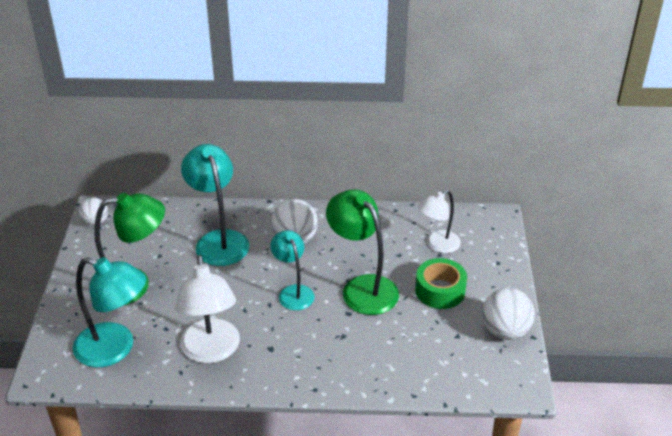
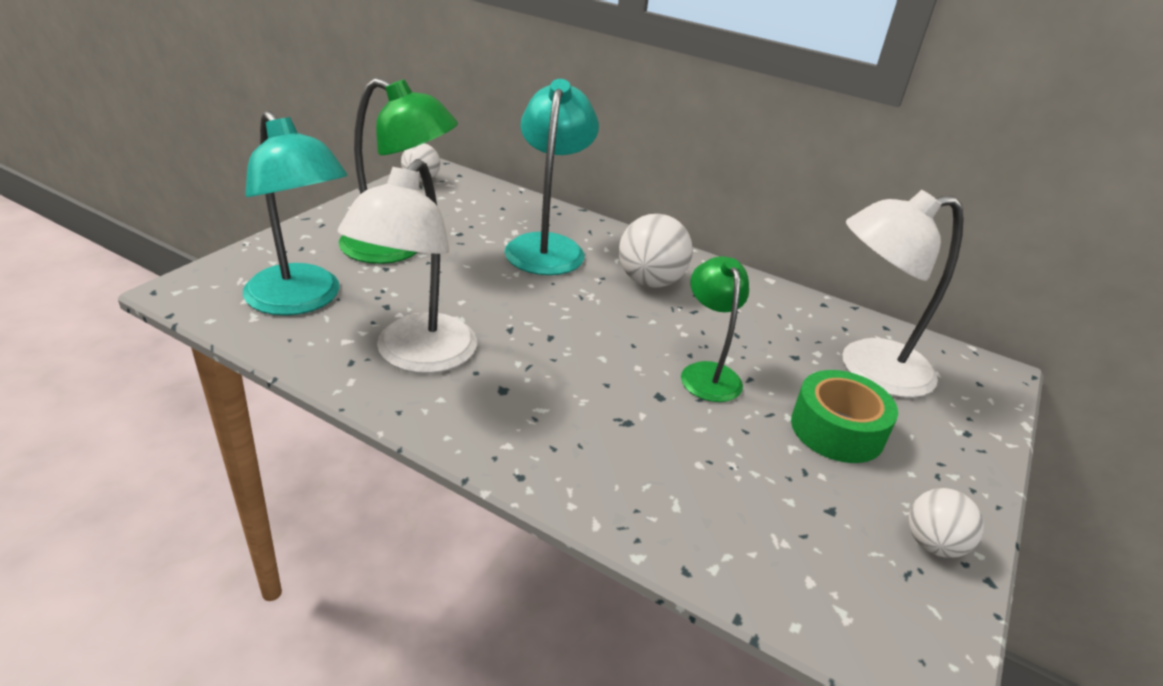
camera: 25 degrees right, 5 degrees down
turquoise lamp [270,230,314,310] -> none
green lamp [326,189,399,315] -> green lamp [681,256,749,402], size x0.63
white lamp [418,190,461,253] -> white lamp [842,190,964,398], size x1.58
white ball [482,288,535,340] -> white ball [909,488,984,558], size x0.63

